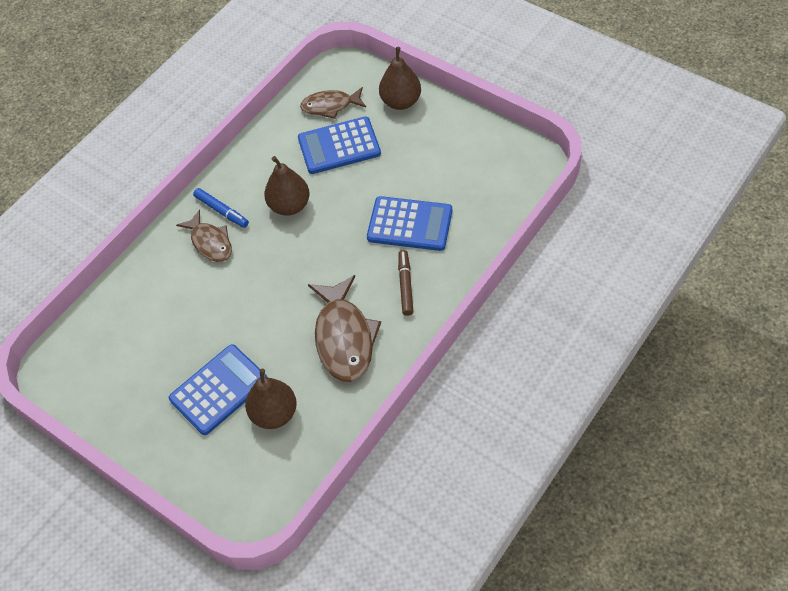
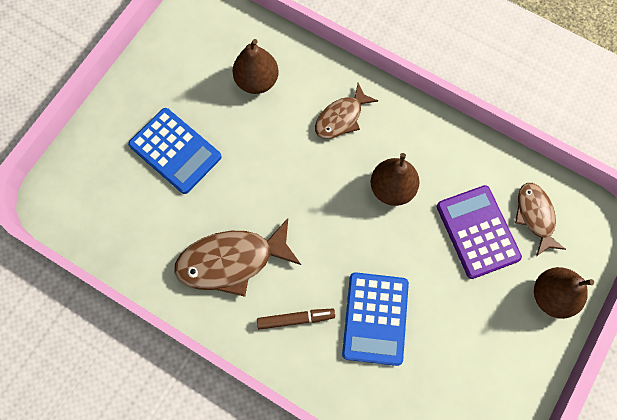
camera: 80 degrees right, 15 degrees up
blue marker [193,188,249,228] -> none
brown pear [245,369,297,429] -> brown pear moved to [232,39,279,94]
blue calculator [298,116,381,174] -> purple calculator [437,185,522,279]

